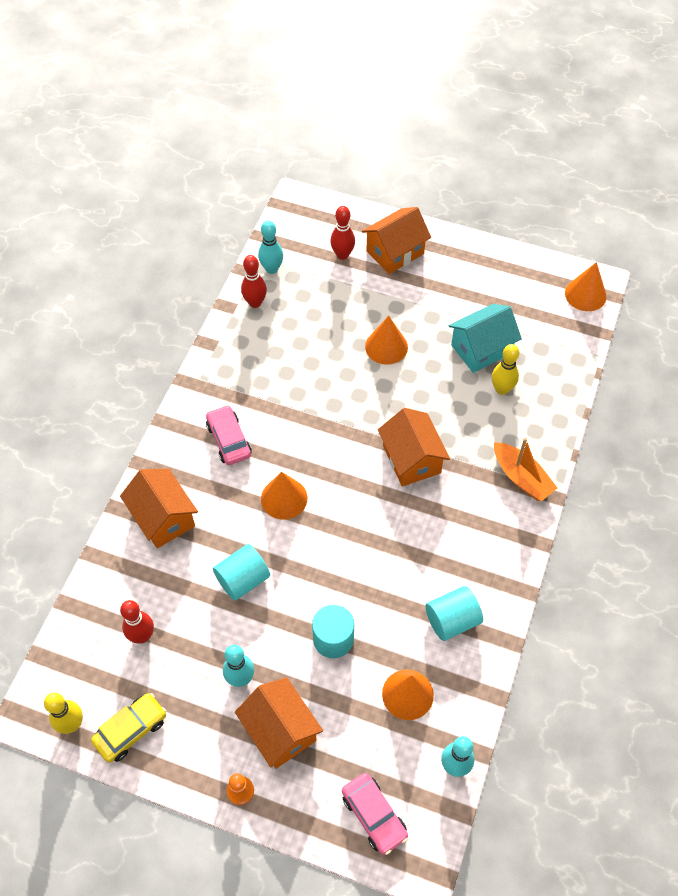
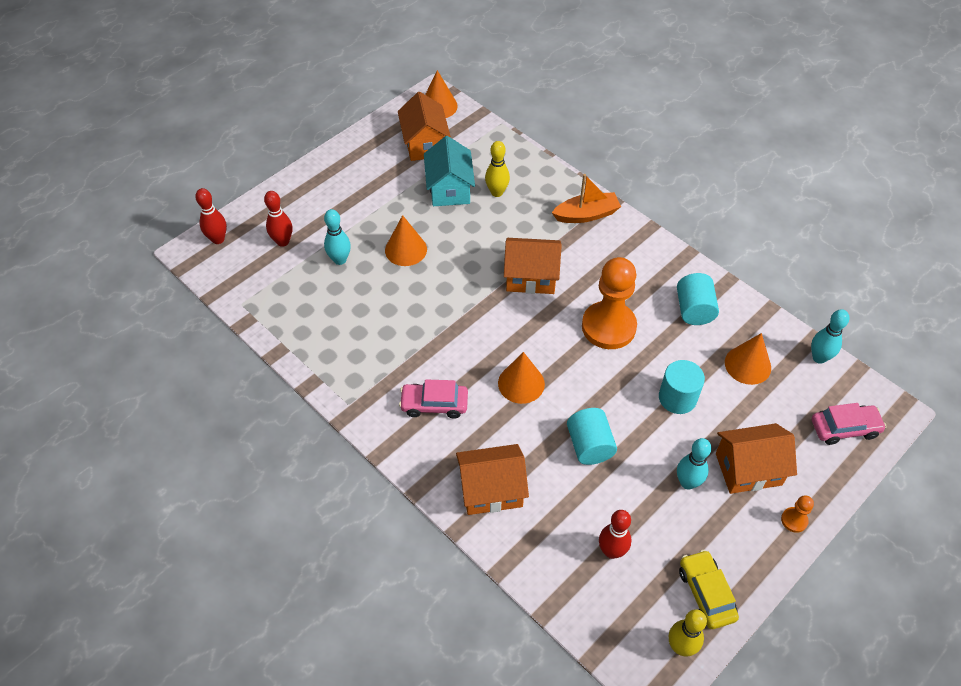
camera: 65 degrees left, 5 degrees down
red bowling pin [241,255,267,308] -> red bowling pin moved to [195,188,227,244]
turquoise bowling pin [258,220,283,274] -> turquoise bowling pin moved to [324,209,351,265]
orange house [362,207,431,274] -> orange house moved to [398,92,451,161]
none -> orange pawn [582,257,637,349]

